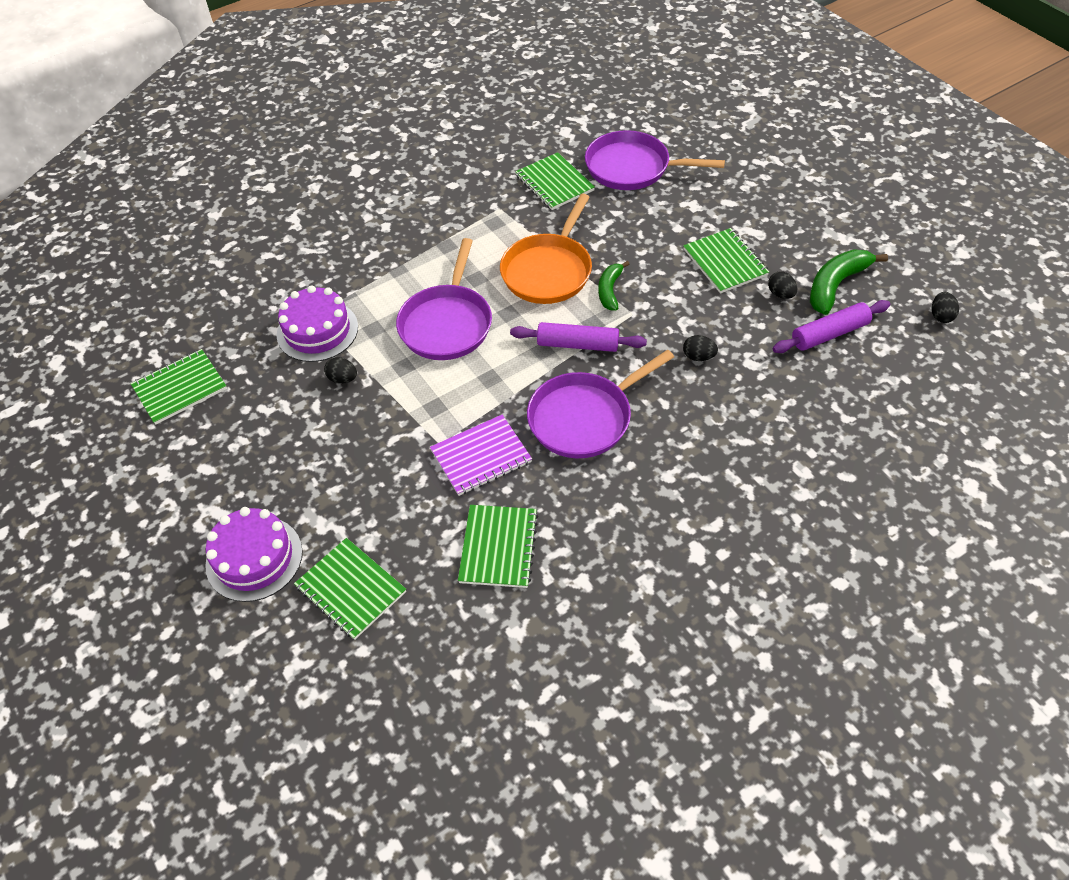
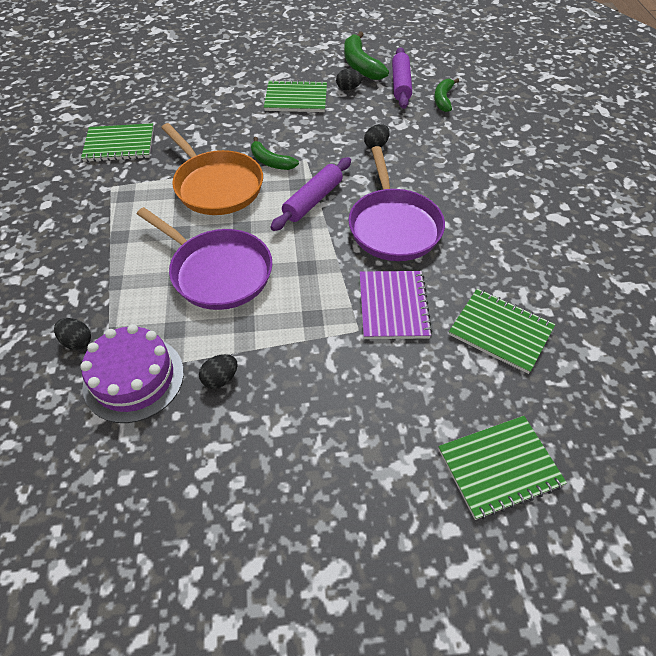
camera: 65 degrees left, 0 degrees up
green notebook [131,349,227,425] -> none
purple cake [205,507,302,602] -> none
purple pan [585,130,725,190] -> none
black egg [932,292,959,323] -> black egg moved to [54,318,91,350]
none -> green banana [434,78,459,112]

